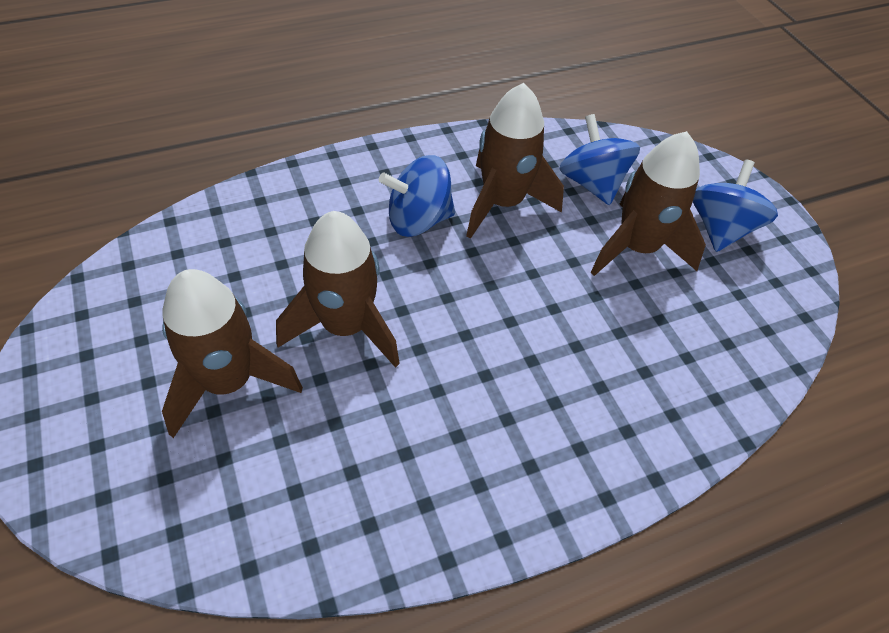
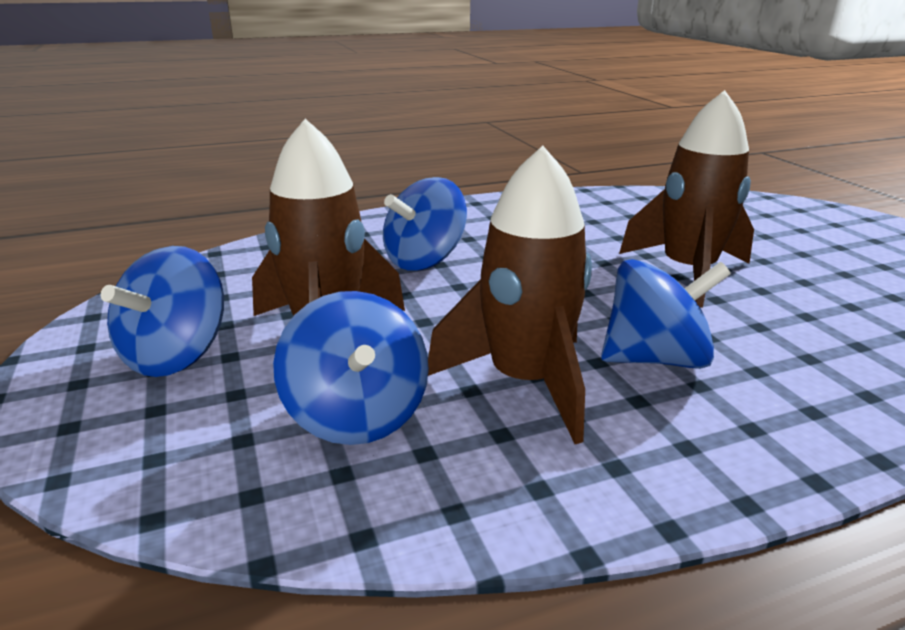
camera: 175 degrees left, 25 degrees down
brown rocket [162,269,303,438] -> none
none -> blue spinning top [383,177,467,270]

